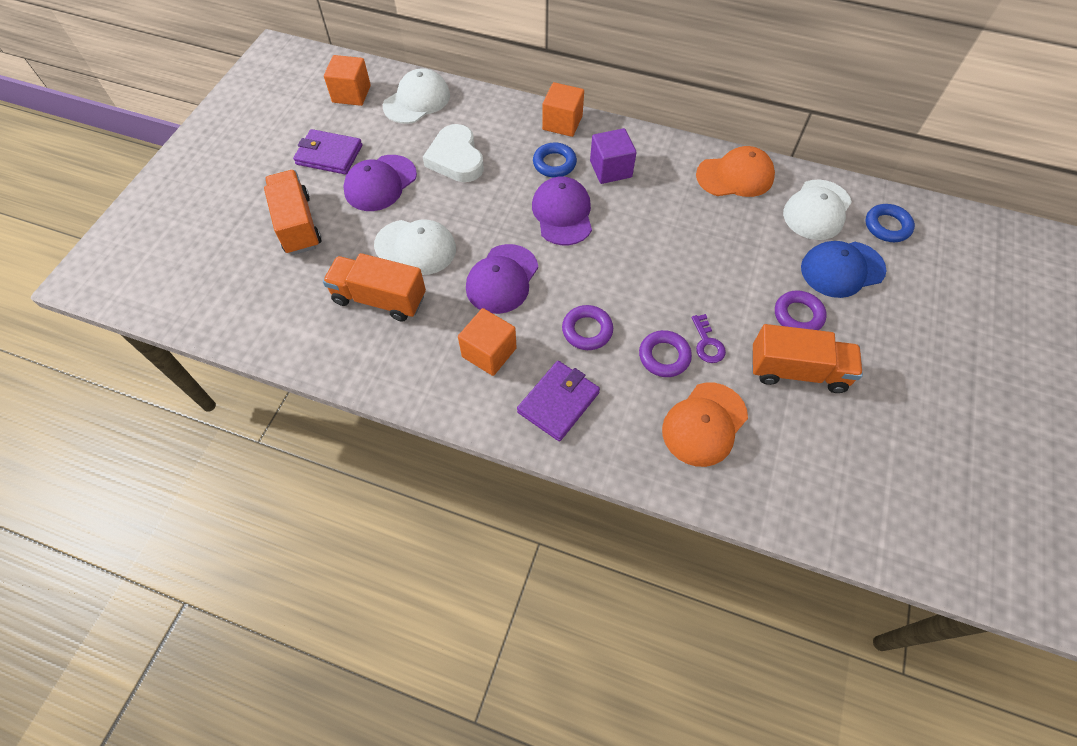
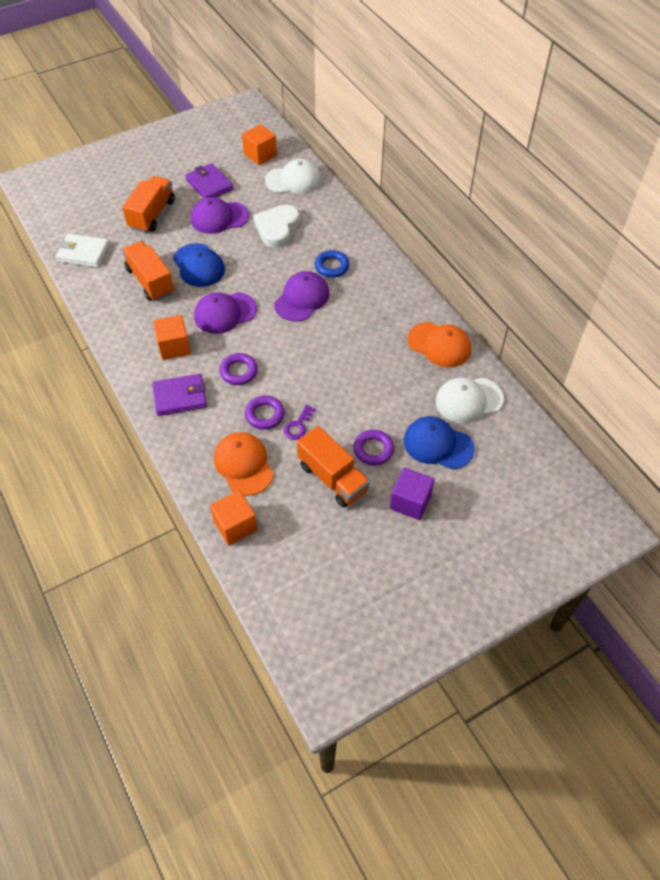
camera: 40 degrees right, 5 degrees down
white cap [374,219,456,275] -> blue cap [173,243,225,287]
orange cube [542,82,584,137] -> orange cube moved to [210,490,258,545]
purple cube [590,128,637,184] -> purple cube moved to [390,467,434,520]
orange cap [662,382,748,467] -> orange cap turned 75 degrees clockwise [214,432,274,496]
blue ring [865,204,915,242] -> none
none -> white wallet [55,234,109,267]

